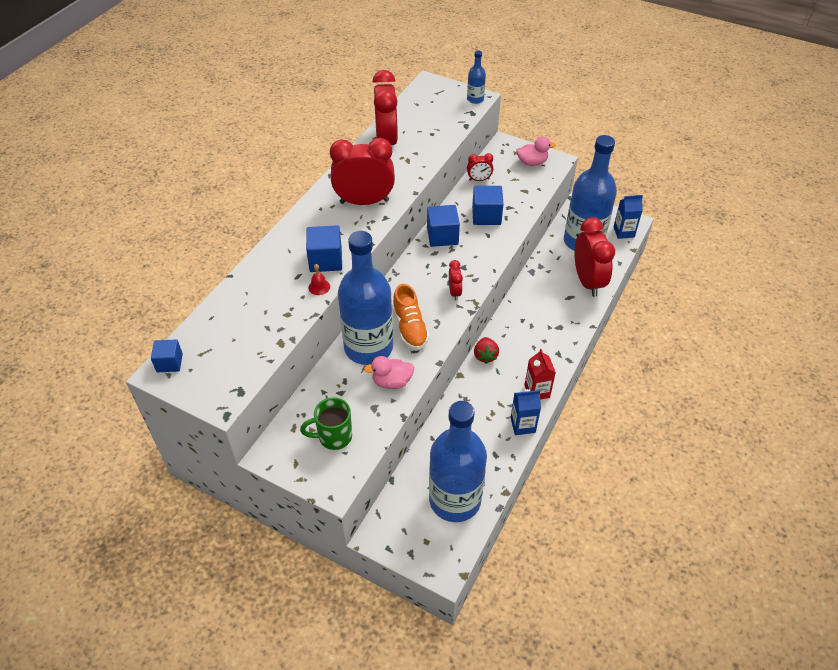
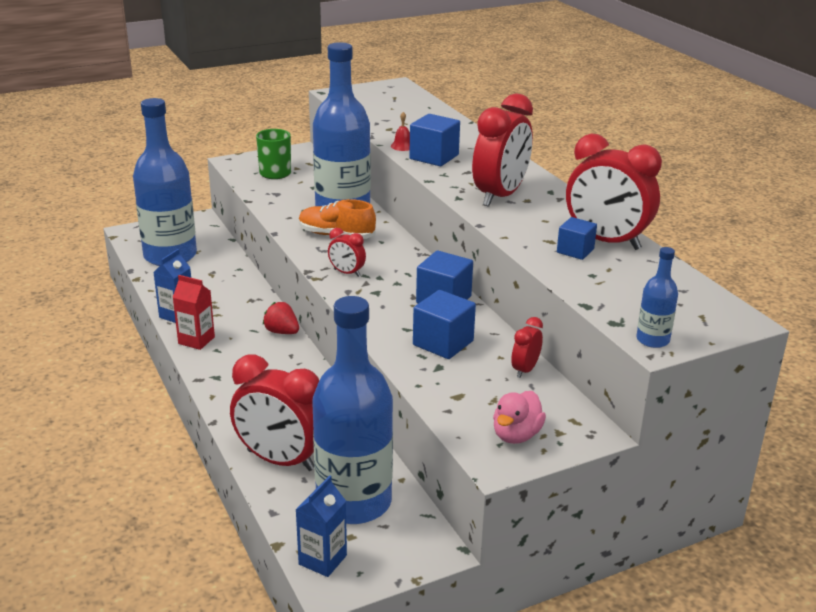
camera: 125 degrees right, 20 degrees down
blue cube [151,339,183,372] -> blue cube moved to [557,217,597,260]
pink duck [364,356,414,389] -> none

